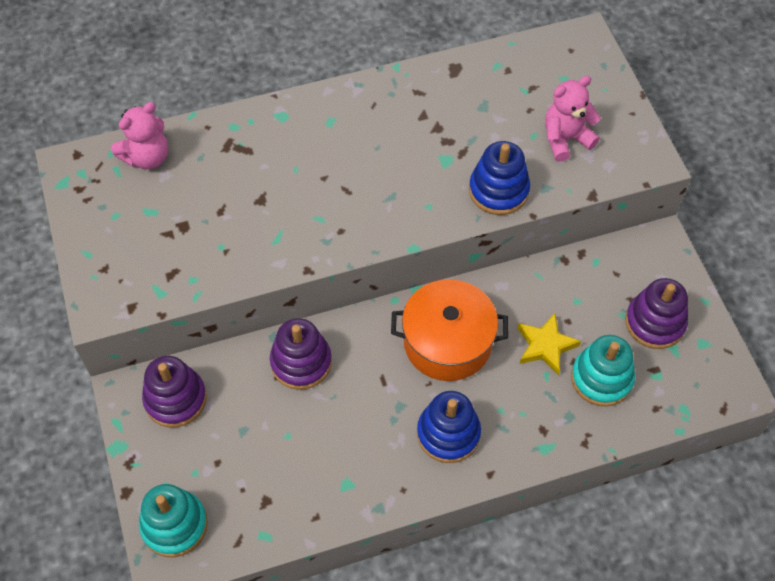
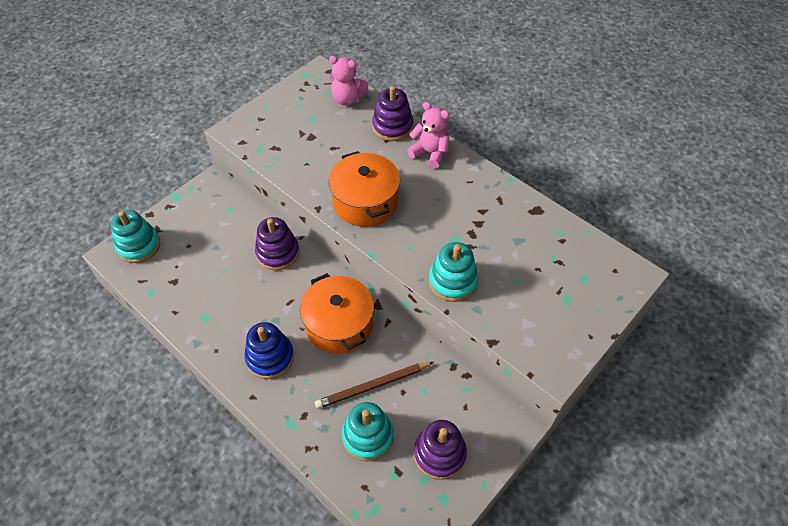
camera: 60 degrees right, 5 degrees down
purple stacking toy [142,356,207,427] -> purple stacking toy moved to [372,86,414,141]
blue stacking toy [469,141,530,215] -> turquoise stacking toy [429,242,478,302]
yellow star [517,313,581,375] -> brown pencil [315,362,434,409]
pink teddy bear [545,76,601,162] -> pink teddy bear moved to [407,102,450,169]
none -> orange pot [329,151,400,227]

